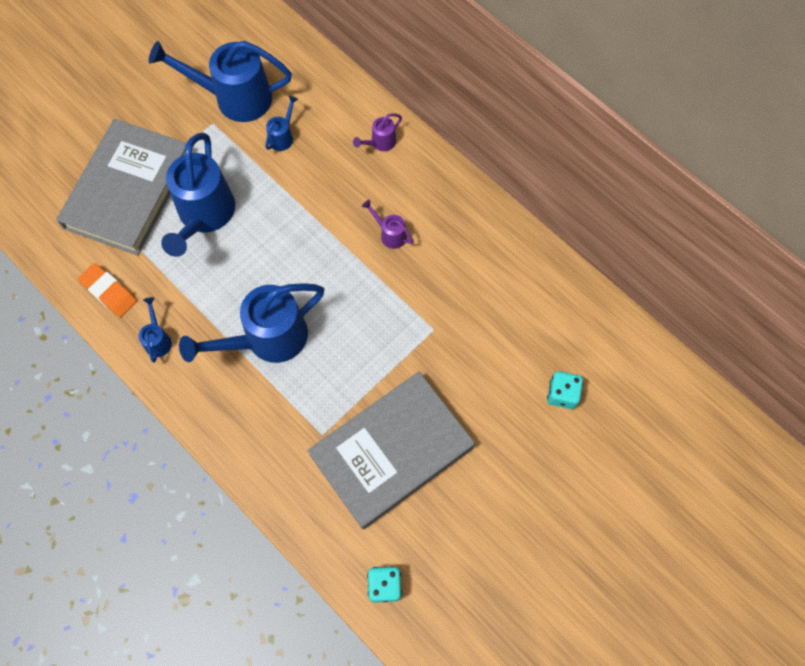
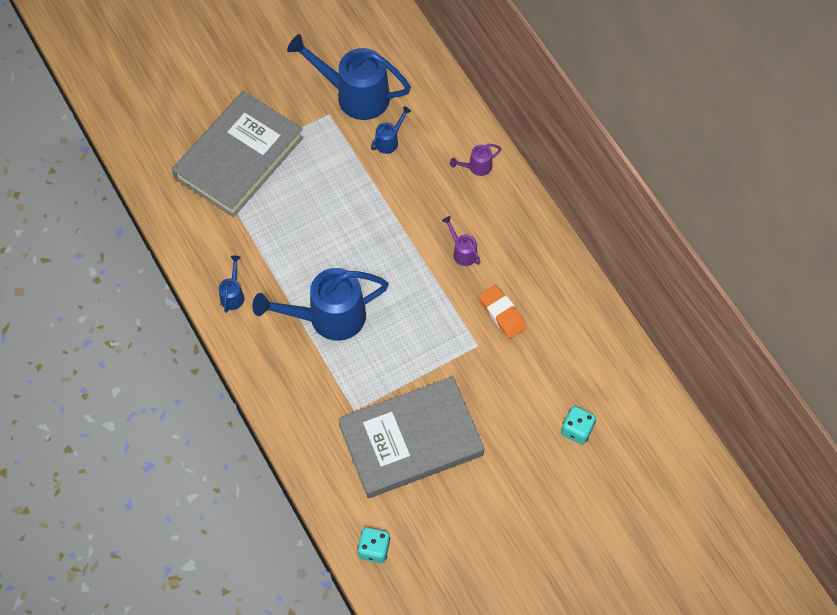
camera: 15 degrees right, 5 degrees down
orange eraser [78,263,137,317] -> orange eraser moved to [479,285,527,339]
blue watering can [161,133,235,257] -> none

